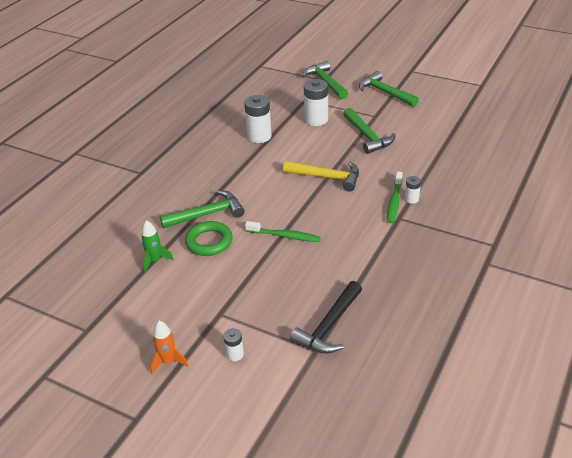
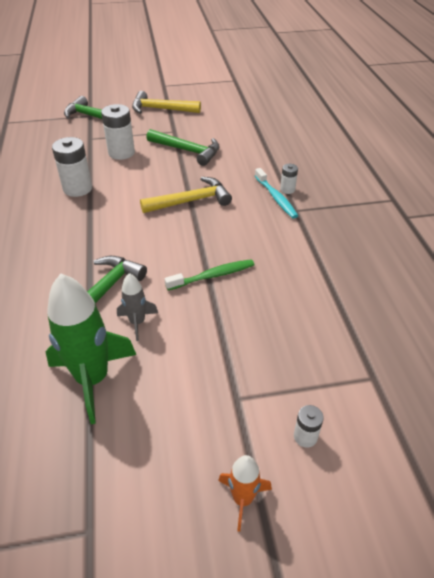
camera: 40 degrees left, 5 degrees up
green rocket [141,220,174,272] -> green rocket [46,273,136,424], size x1.94
green ring [185,221,233,256] -> grey rocket [117,273,158,341]
black hammer [290,281,362,354] -> none
green hammer [359,71,419,107] -> yellow hammer [132,91,201,114]
green toothbrush [387,172,403,223] -> turquoise toothbrush [255,168,298,219]

